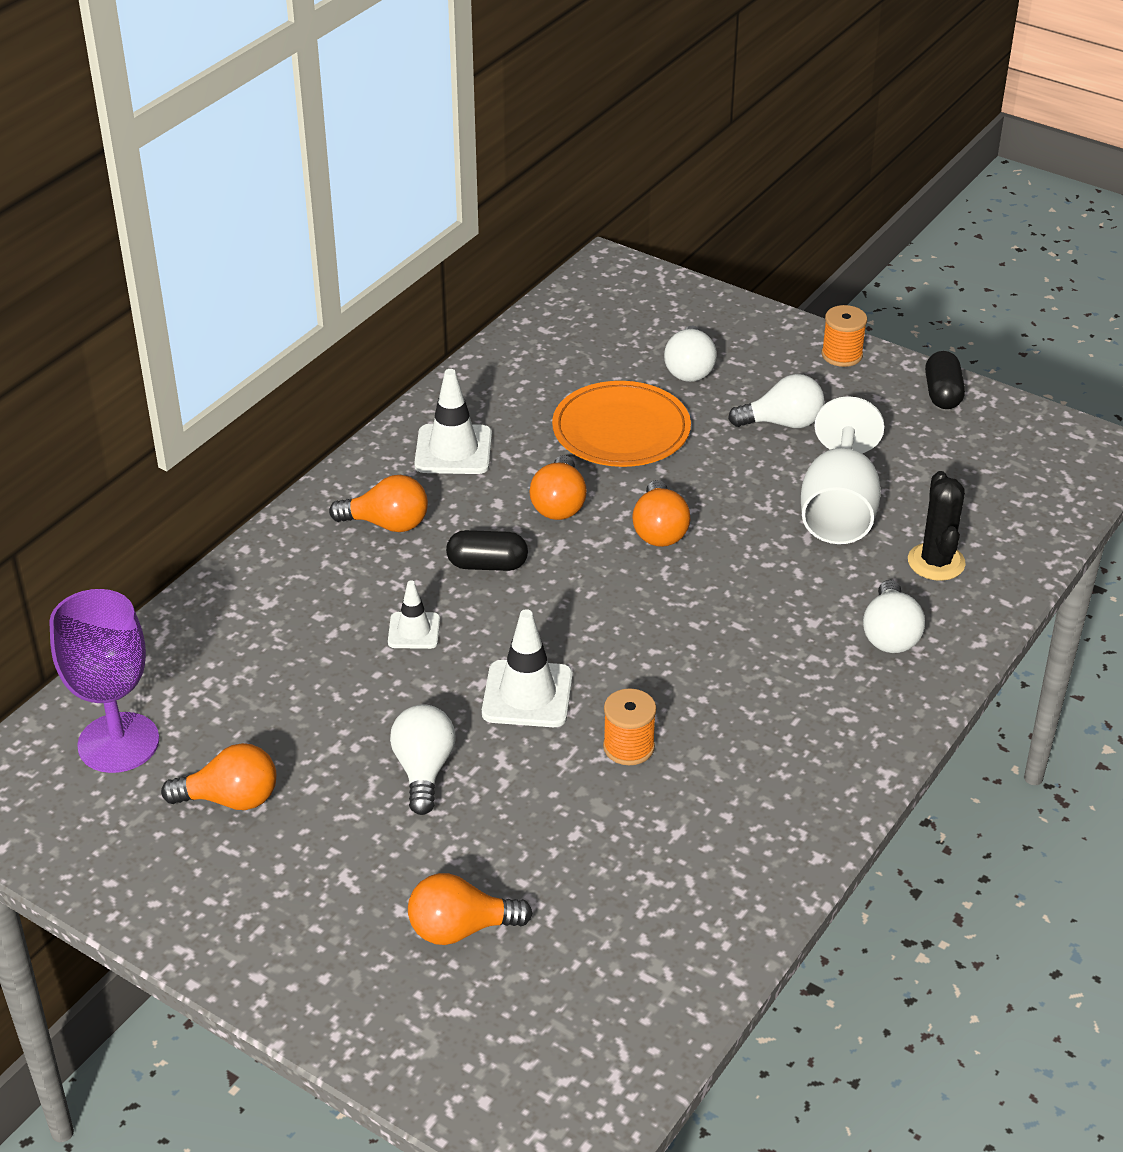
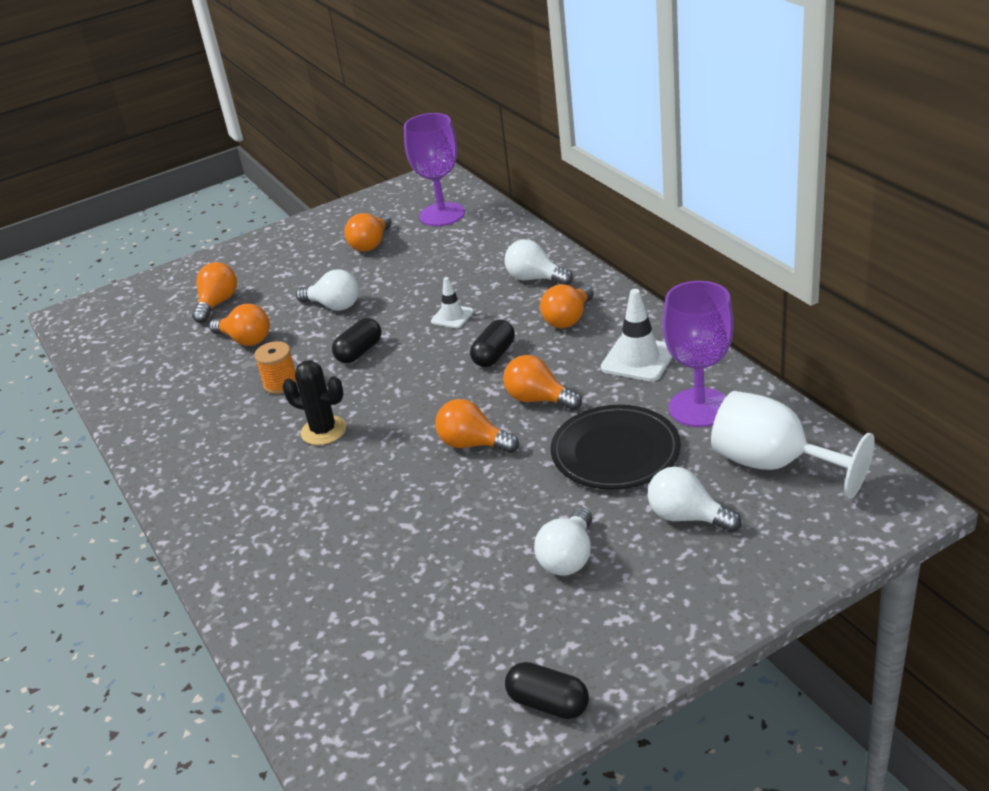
camera: 120 degrees right, 5 degrees down
white traffic cone [482,609,573,727] -> black capsule [332,318,382,363]
orange plate [552,381,691,467] -> black plate [551,405,681,490]
white goblet [801,396,884,544] -> white goblet moved to [711,391,875,499]
orange spool [822,305,867,367] -> none
white light bulb [863,580,925,653] -> white light bulb moved to [504,239,573,285]
black cactus [908,471,966,581] -> black cactus moved to [283,360,346,445]
none -> orange light bulb [209,304,270,346]
none -> purple goblet [663,281,734,427]

